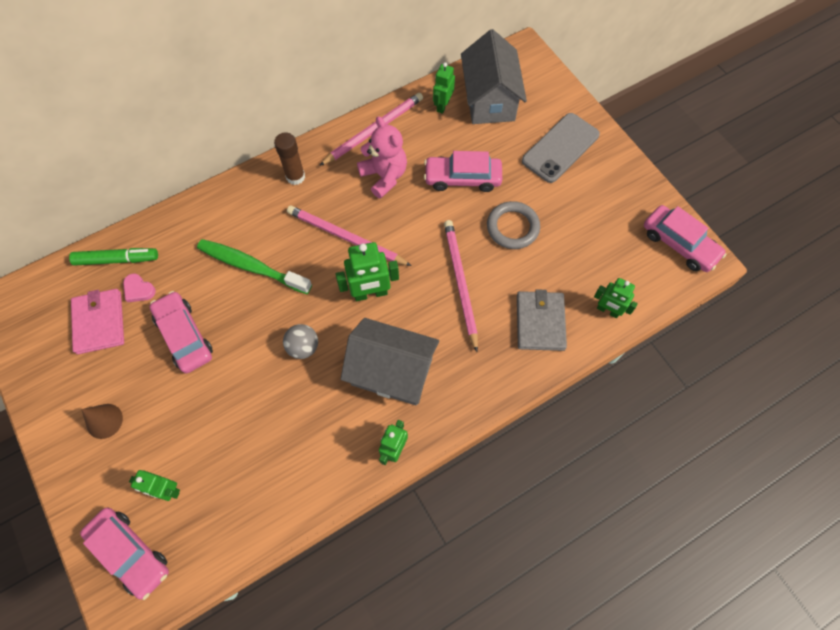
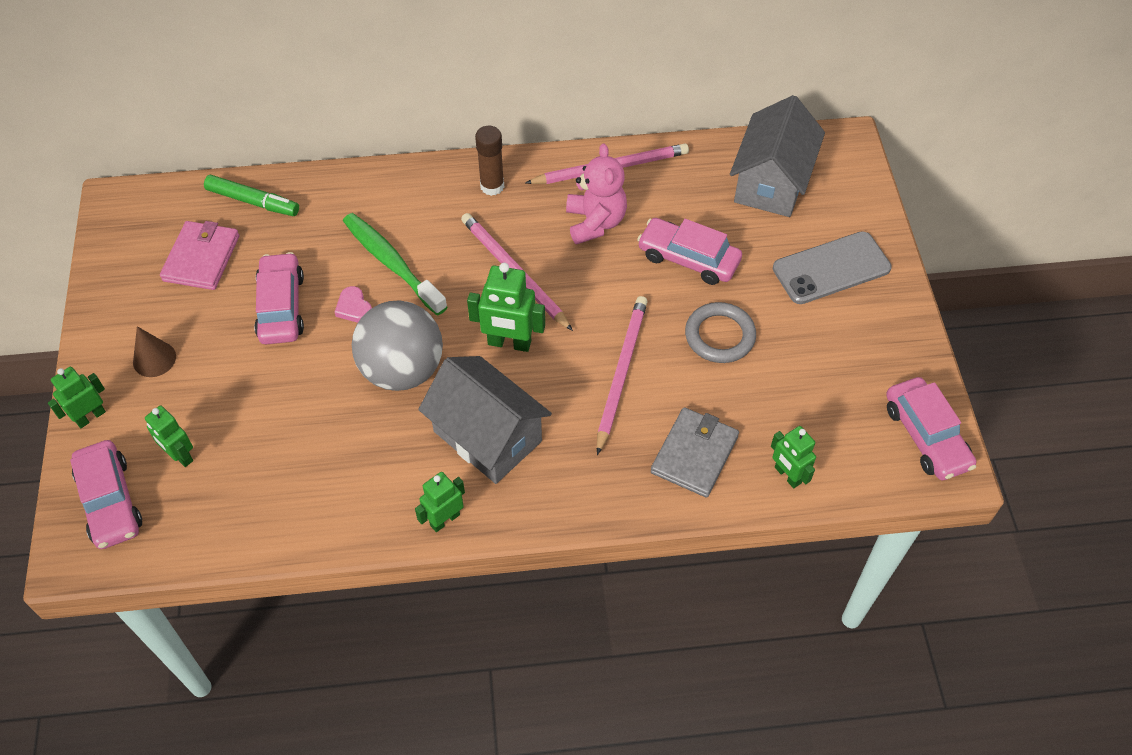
camera: 25 degrees right, 10 degrees down
pink heart [123,274,156,302] -> pink heart moved to [335,286,372,323]
grey ball [283,324,318,359] -> grey ball [352,301,443,391], size x2.05
green robot [433,62,455,114] -> green robot moved to [48,367,106,428]

